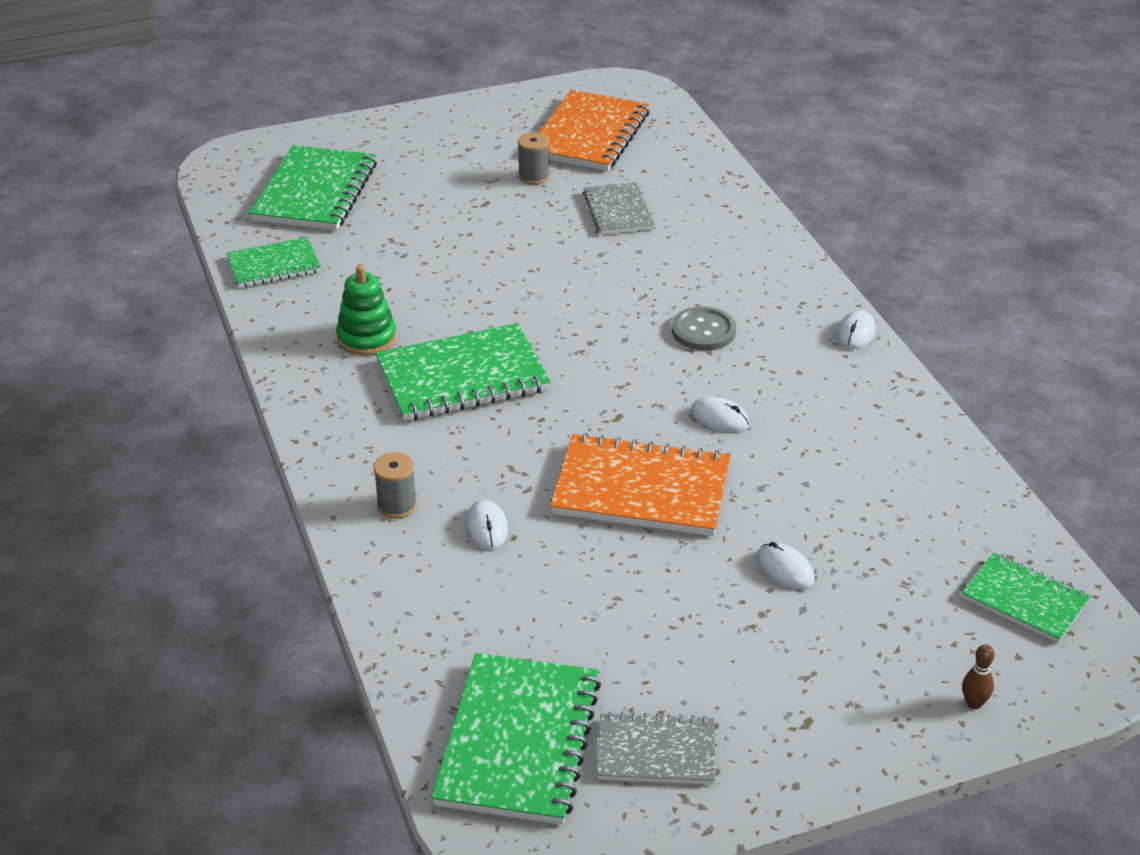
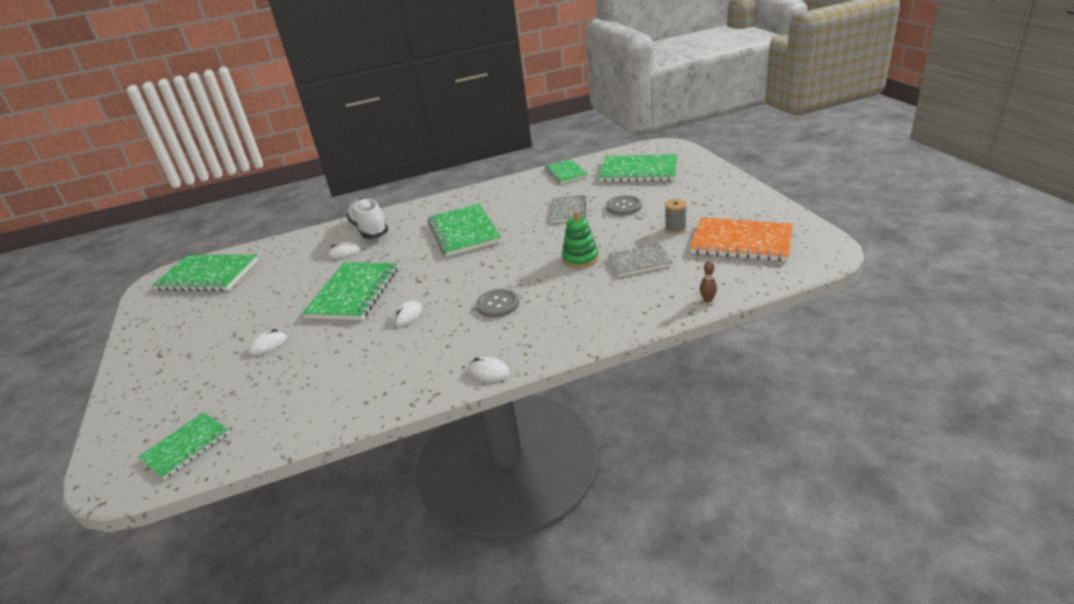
camera: 95 degrees right, 5 degrees down
green stacking toy [336,265,397,356] -> green stacking toy moved to [562,211,599,268]
grey spool [373,452,417,519] -> white shoe [346,198,388,239]
orange notebook [550,433,731,536] -> green notebook [302,262,398,320]
grey notebook [597,712,715,785] -> grey notebook moved to [551,195,586,223]
brown bowling pin [962,644,995,709] -> brown bowling pin moved to [700,261,717,303]
none -> grey button [606,195,642,216]

